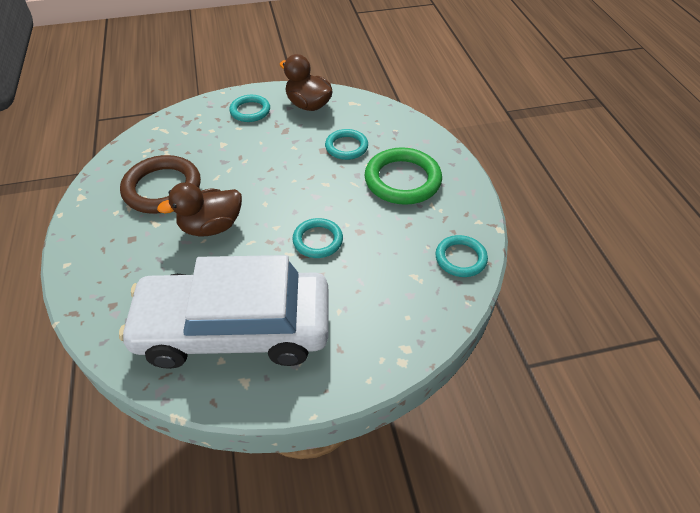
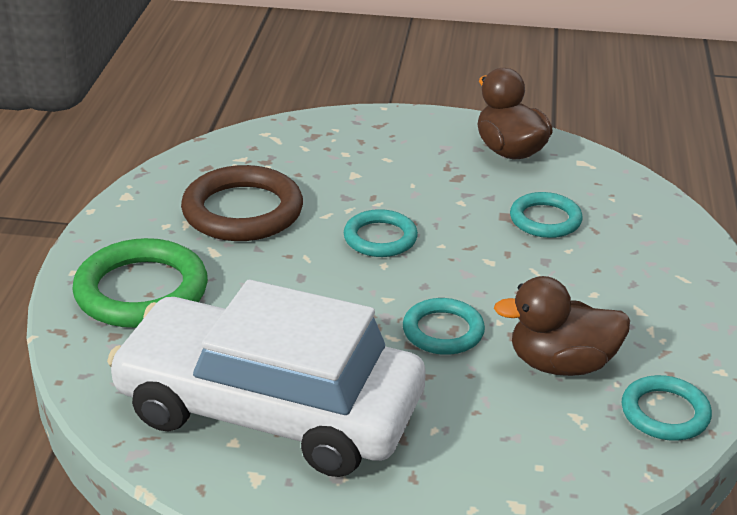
camera: 20 degrees right, 15 degrees down
brown duck [157,182,242,237] -> brown duck moved to [494,276,630,376]
turquoise ring [229,95,270,122] -> turquoise ring moved to [344,209,418,257]
green ring [365,147,442,205] -> green ring moved to [72,238,208,328]

